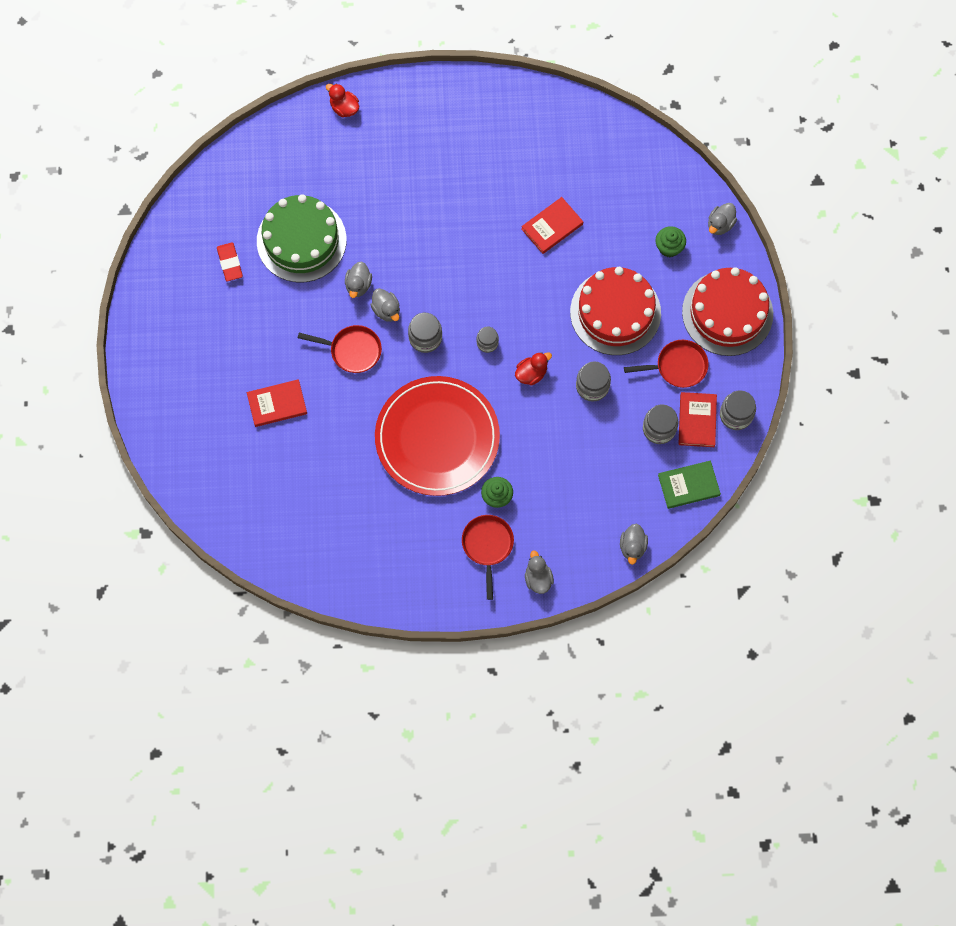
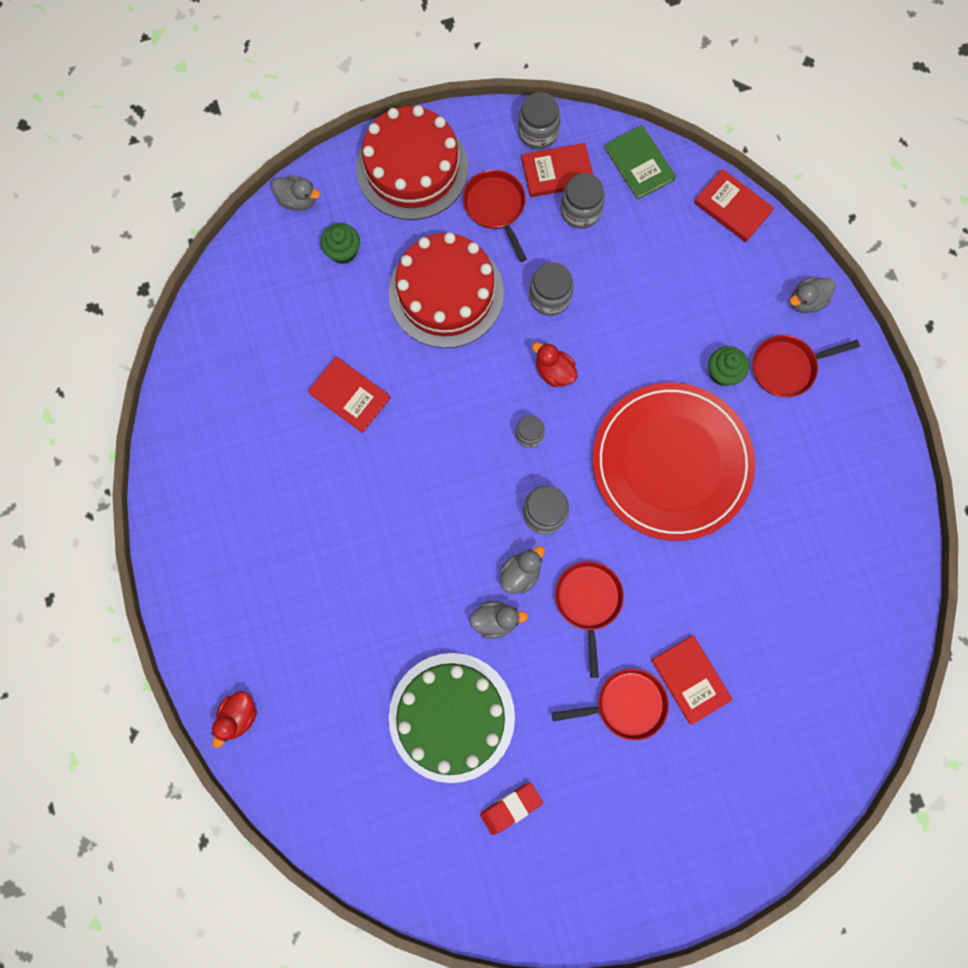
camera: 105 degrees left, 5 degrees up
grey duck [620,524,648,565] -> red book [694,169,774,242]
none -> red pan [552,669,669,741]

